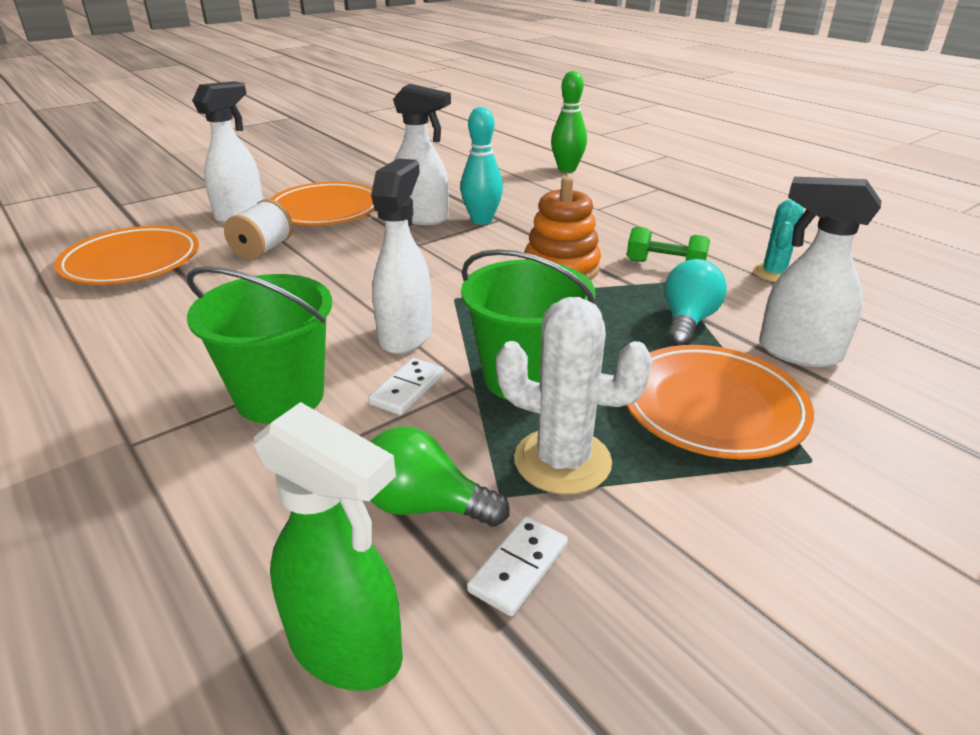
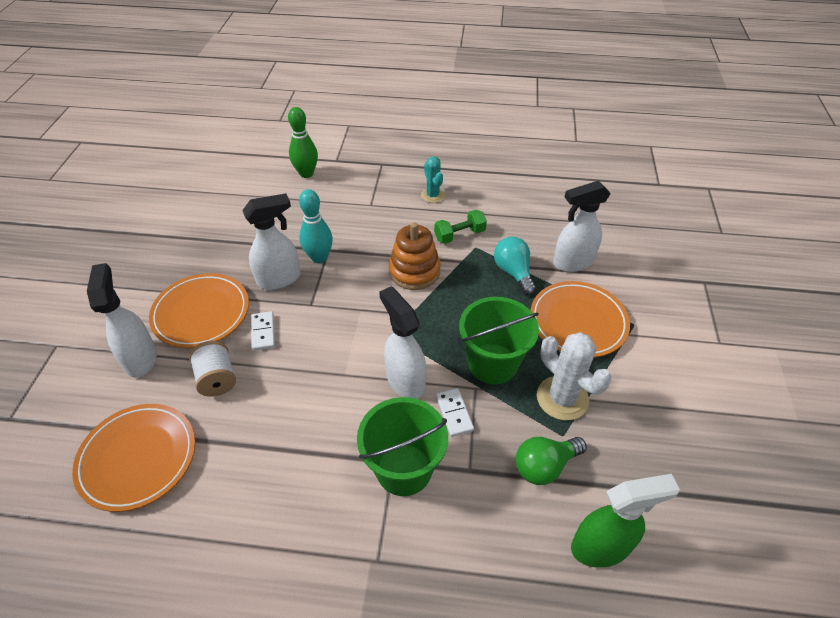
camera: 45 degrees left, 15 degrees up
white domino [467,516,568,616] -> white domino moved to [251,311,275,351]
white cactus [496,297,652,494] -> white cactus turned 75 degrees clockwise [537,332,612,420]
turquoise cactus [753,199,804,282] -> turquoise cactus moved to [421,156,445,203]

